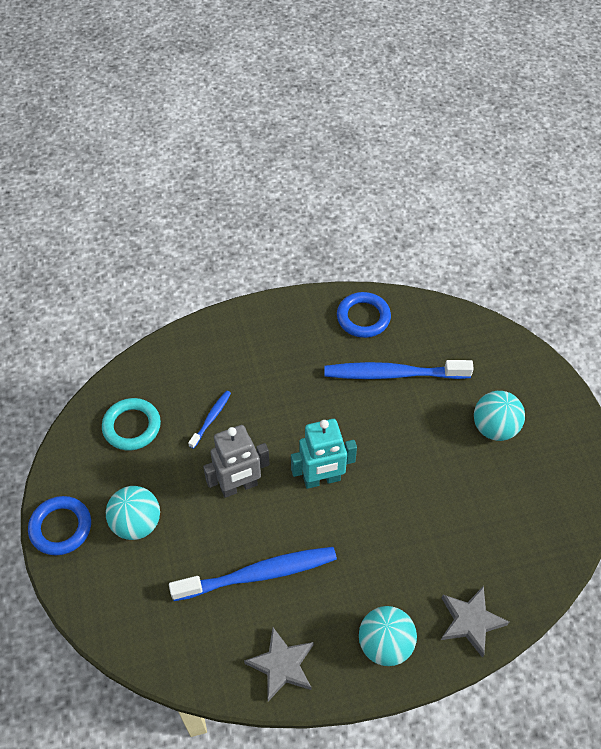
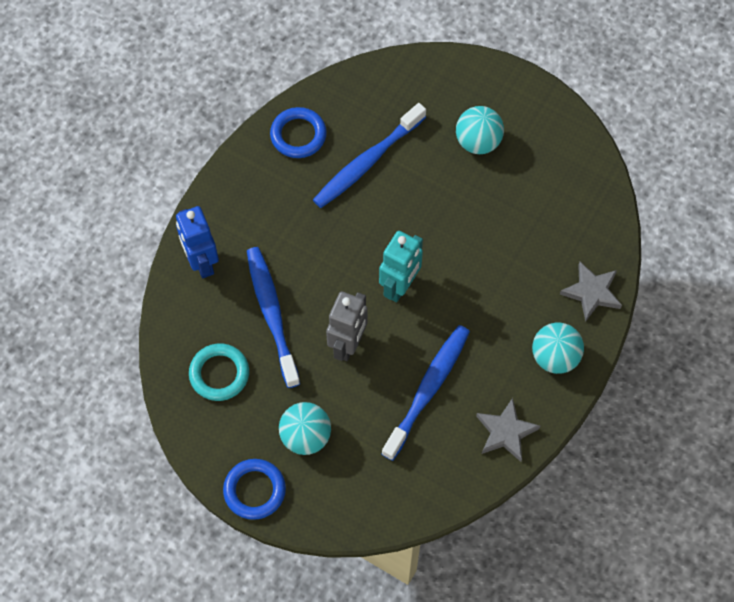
camera: 45 degrees left, 10 degrees up
blue toothbrush [188,391,231,449] -> blue toothbrush [247,247,300,388], size x2.09
none -> blue robot [176,206,219,278]

